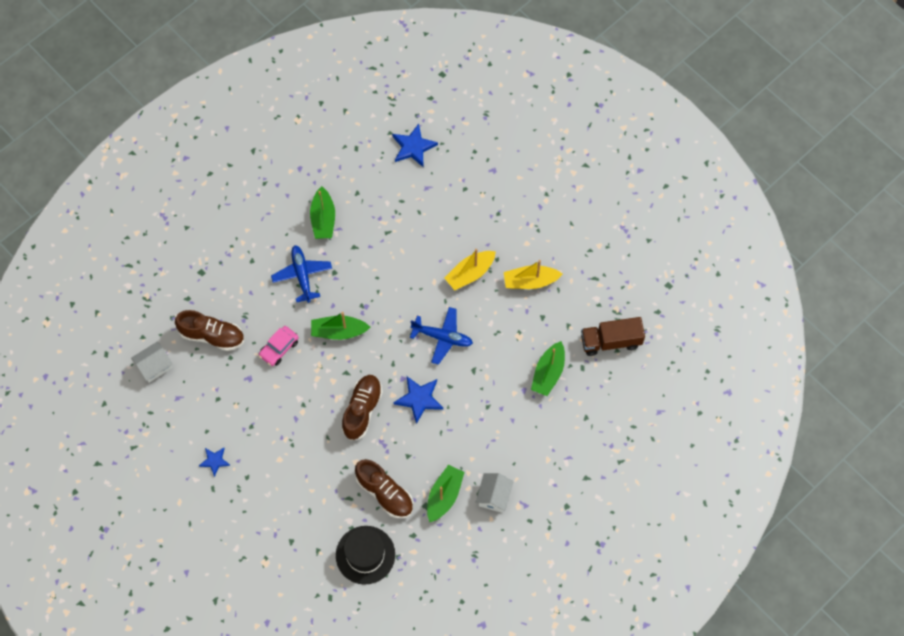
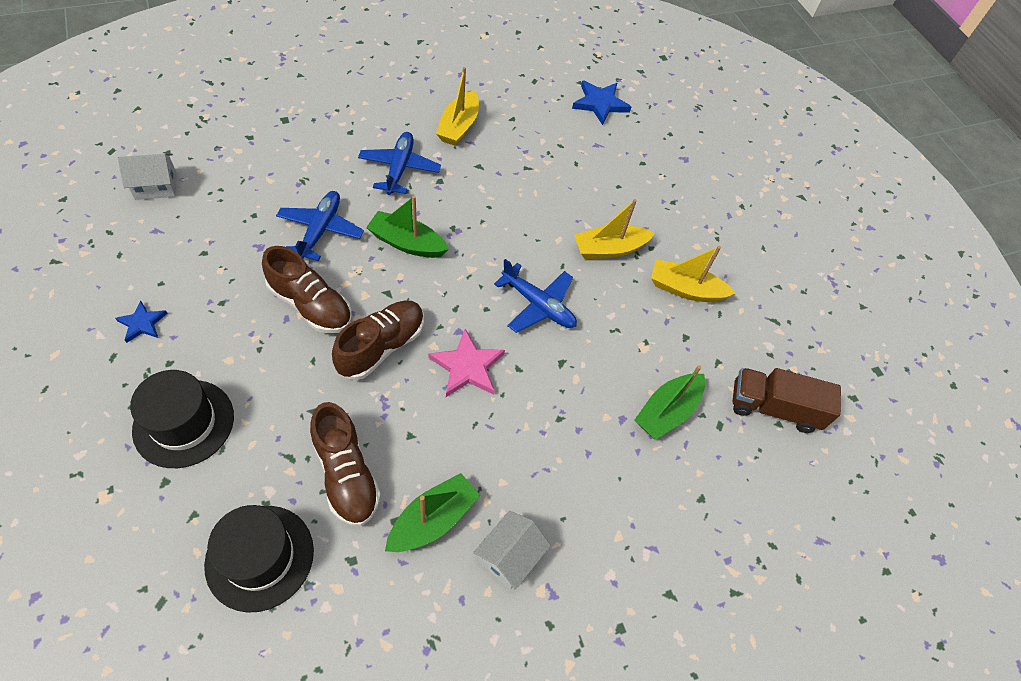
camera: 15 degrees right, 10 degrees down
brown shoe [175,310,244,351] -> brown shoe moved to [262,246,352,333]
pink car [259,326,299,366] -> blue plane [276,191,364,261]
green boat [310,186,335,239] -> yellow boat [436,67,479,146]
blue star [394,376,443,424] -> pink star [429,329,505,397]
none -> black hat [130,370,234,468]

